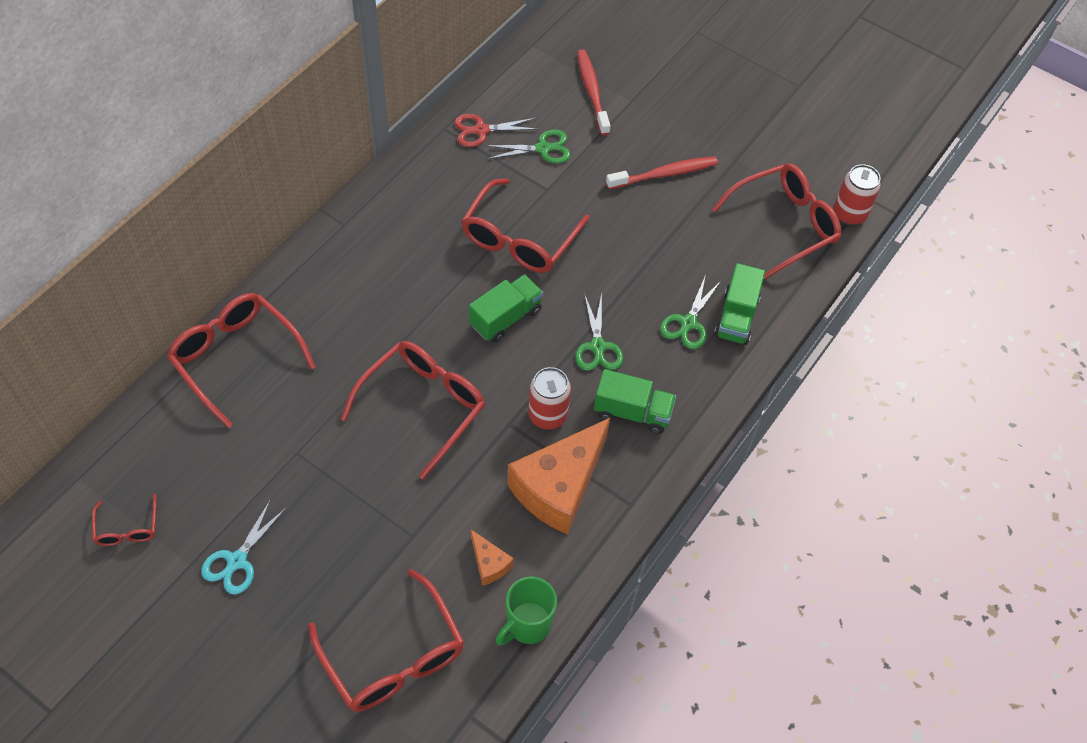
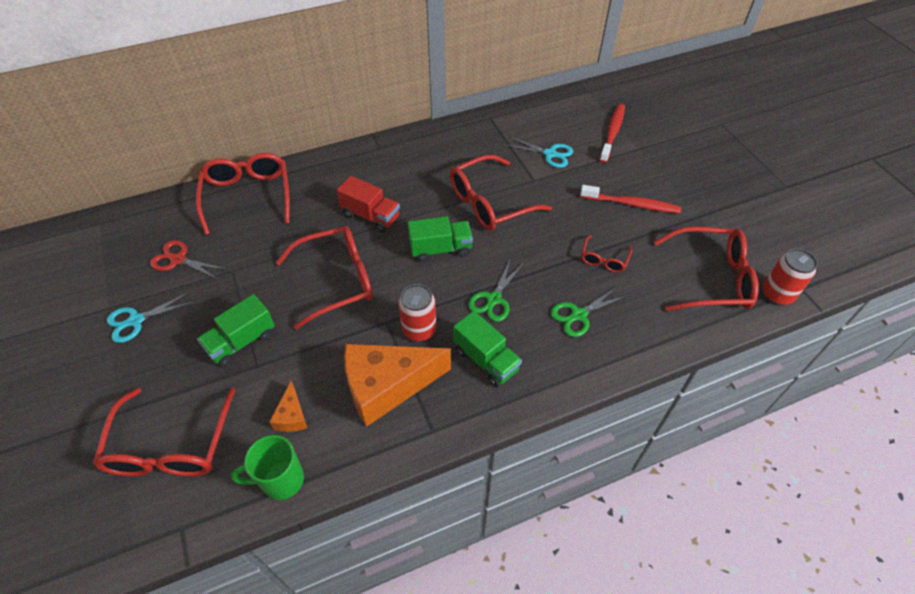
camera: 35 degrees right, 5 degrees down
red glasses [92,494,157,546] -> red glasses moved to [581,235,632,272]
red scissors [454,114,537,147] -> red scissors moved to [150,240,226,279]
green scissors [485,130,571,163] -> turquoise scissors [505,137,573,168]
green truck [714,263,765,345] -> green truck moved to [197,294,275,367]
none -> red truck [337,176,400,233]

